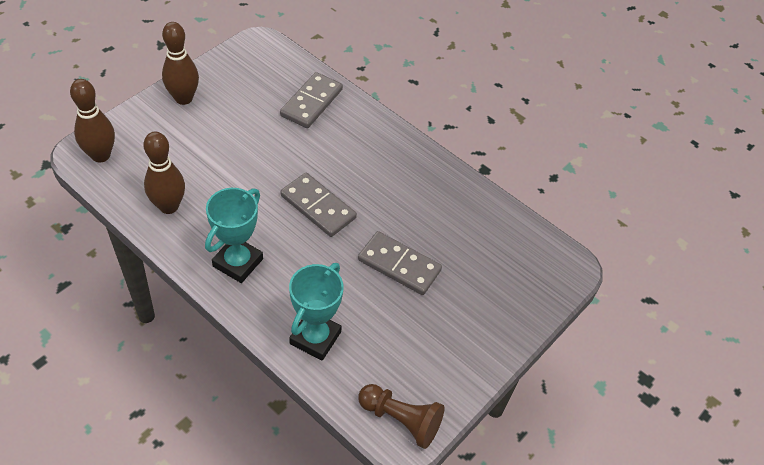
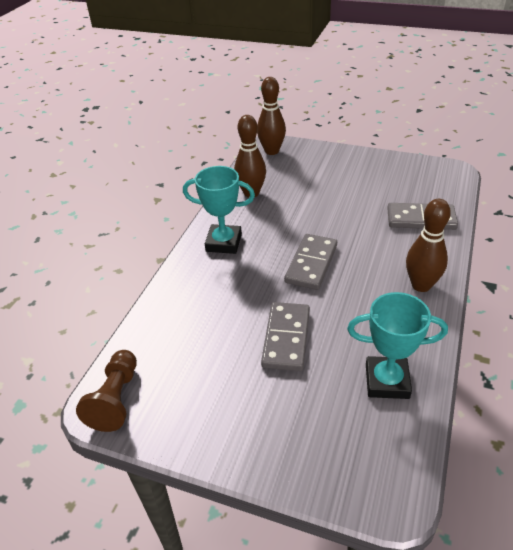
camera: 75 degrees right, 10 degrees down
brown bowling pin [162,22,199,105] -> brown bowling pin moved to [406,199,451,292]
turquoise trophy [289,263,344,361] -> turquoise trophy moved to [347,292,448,399]

